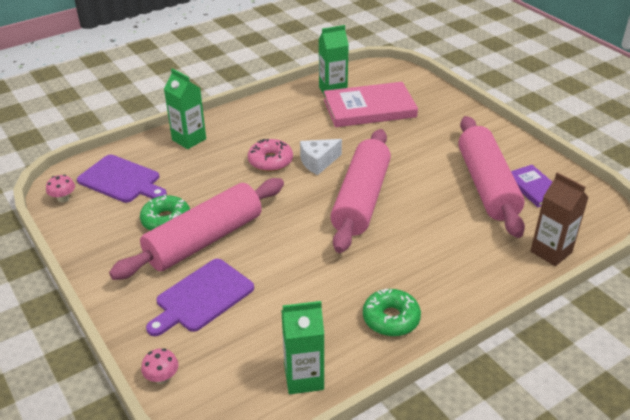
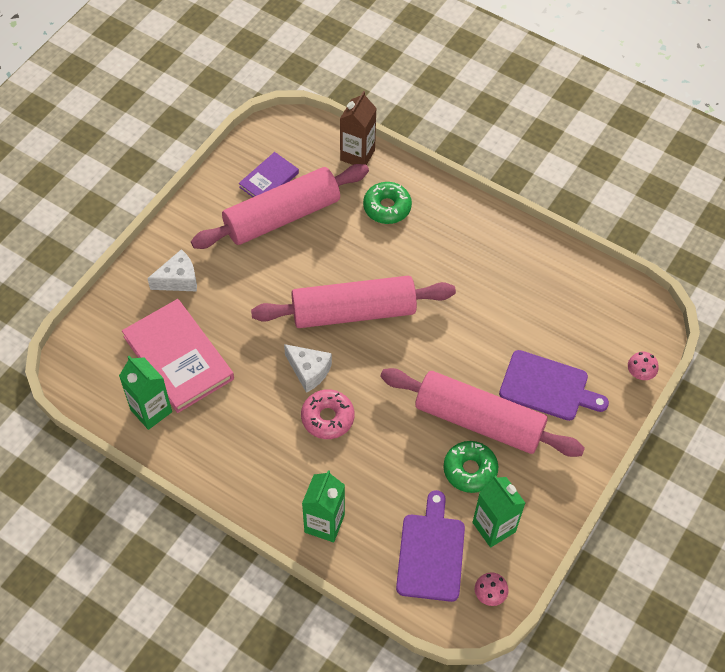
camera: 115 degrees left, 20 degrees up
green carton [281,301,324,394] -> green carton moved to [472,475,525,548]
green donut [363,289,421,337] -> green donut moved to [363,182,412,224]
none -> white cheese [147,249,197,292]

